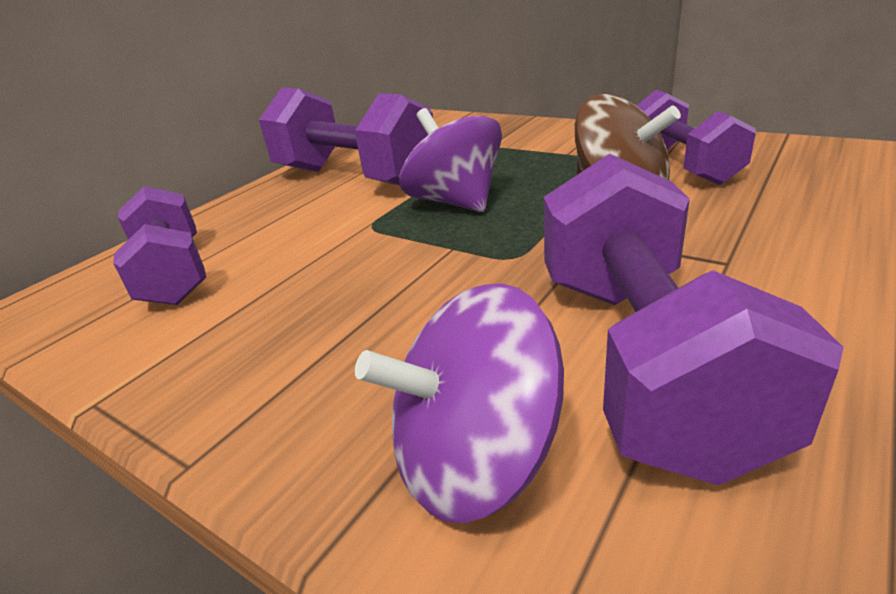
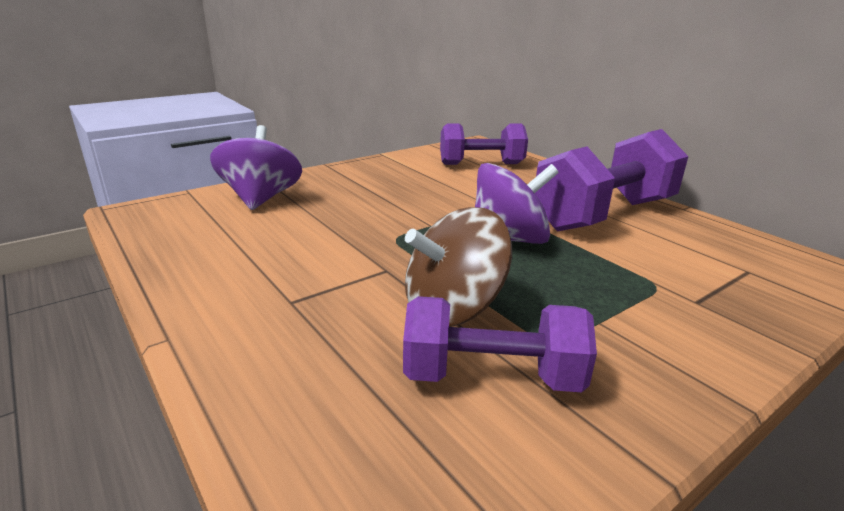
camera: 105 degrees right, 5 degrees down
purple dumbbell [544,153,844,485] -> none

